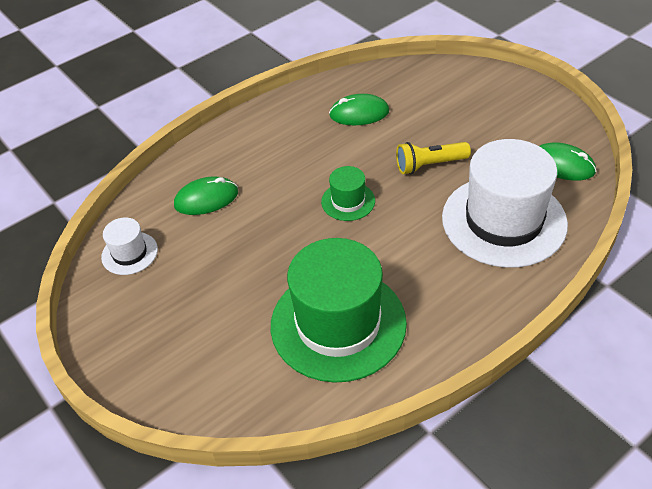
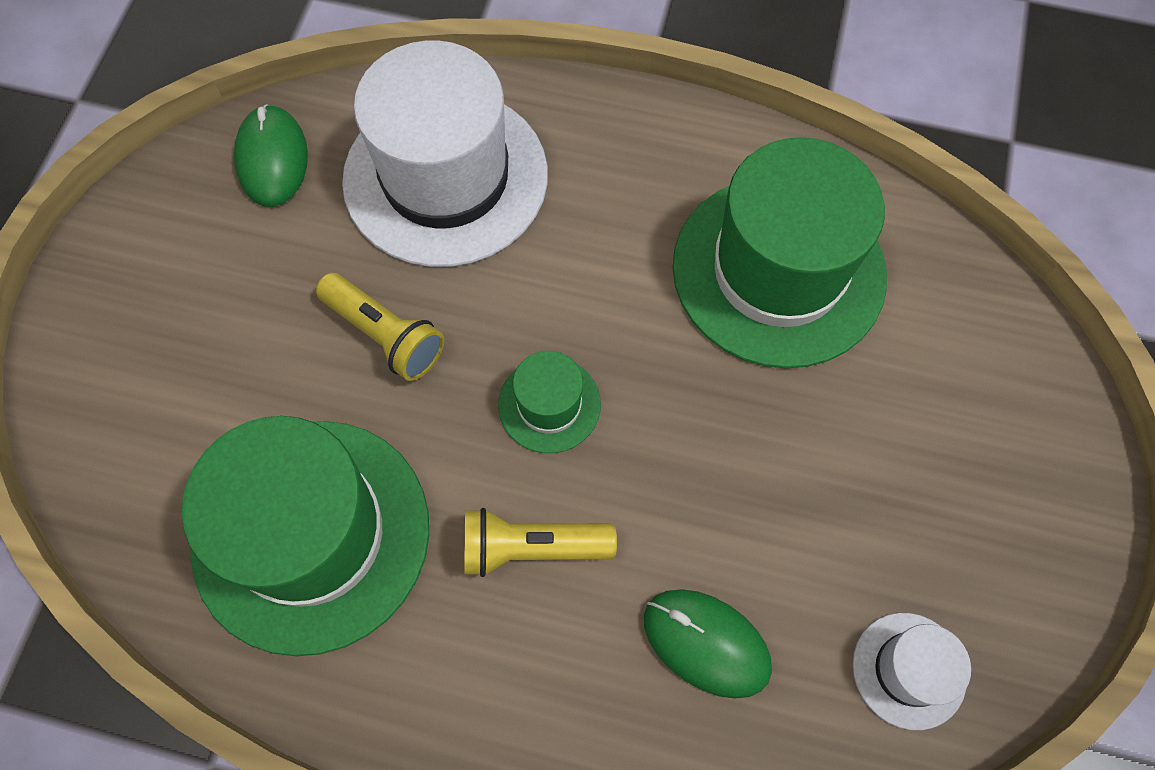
camera: 130 degrees left, 20 degrees up
green mouse [329,94,389,125] -> green hat [182,416,429,656]
none -> yellow flashlight [464,508,617,577]

